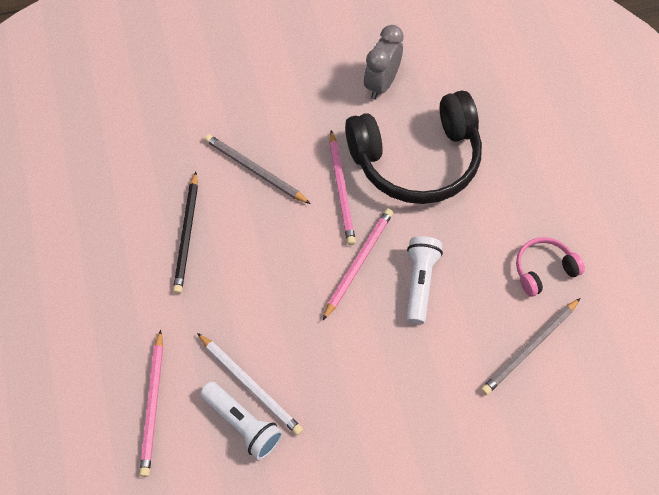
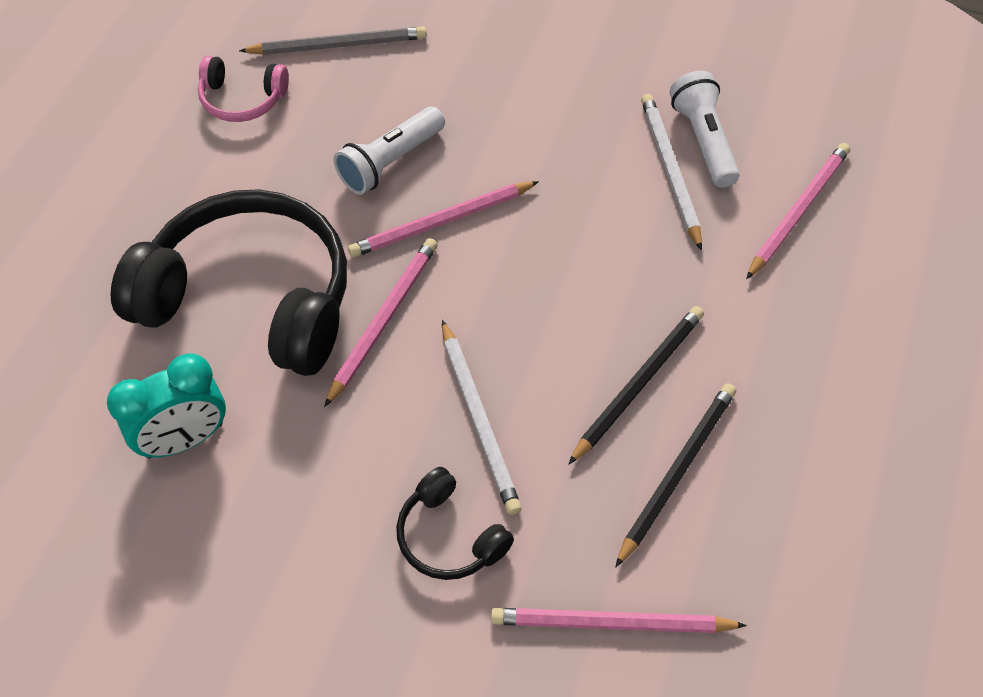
camera: 145 degrees left, 5 degrees down
grey pencil [204,134,311,204] -> white pencil [442,320,522,515]
grey clock [364,25,404,100] -> turquoise clock [107,353,226,458]
none -> black headphones [396,467,514,580]
none -> pink pencil [490,608,747,633]
none -> black pencil [615,383,736,567]

